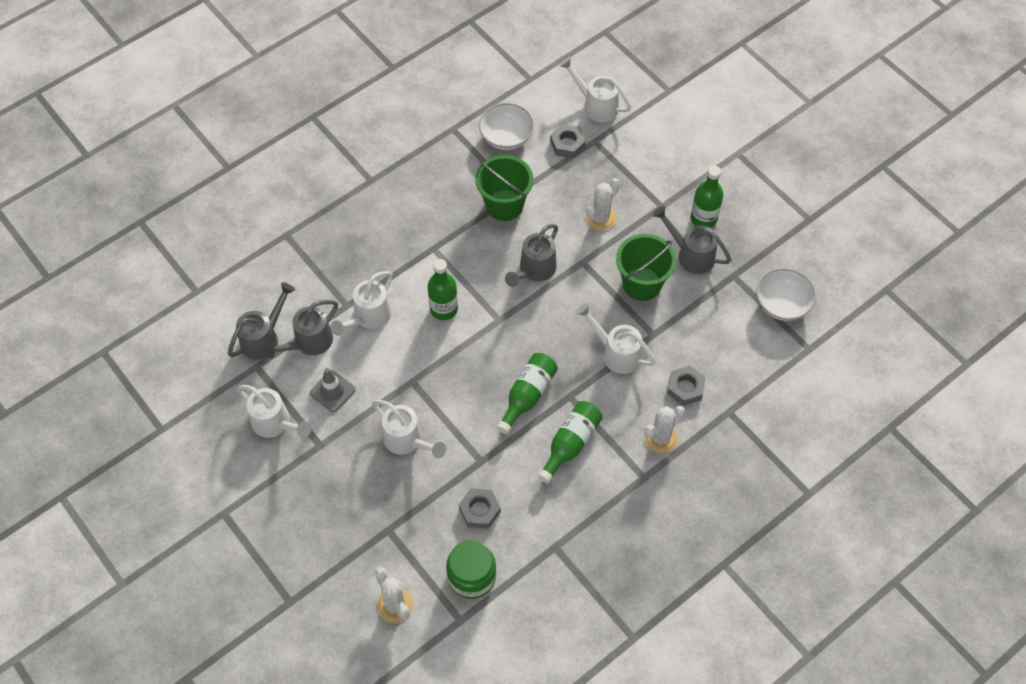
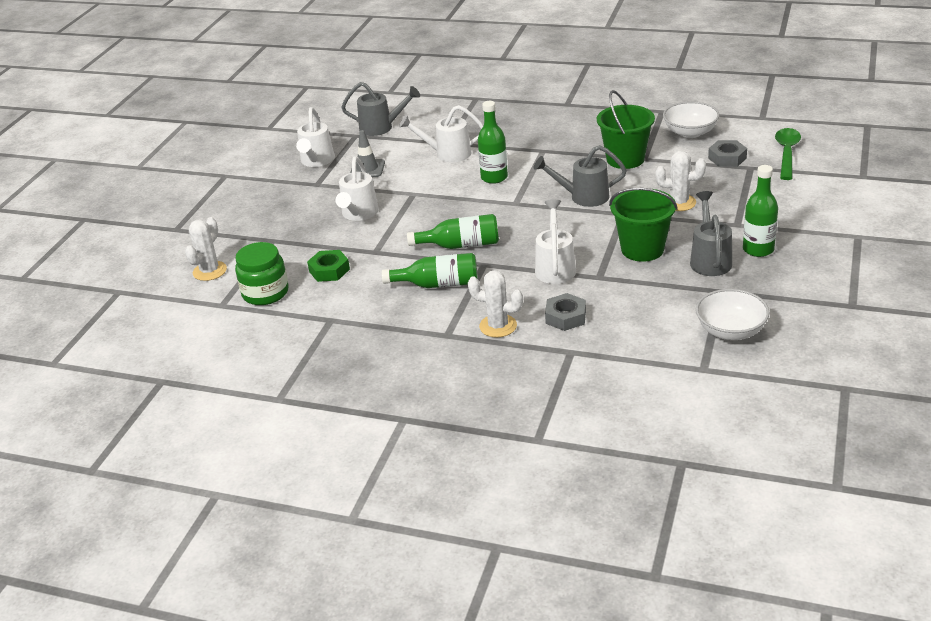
camera: 60 degrees right, 25 degrees down
grey watering can [263,300,338,359] -> none
grey nut [459,488,501,529] -> green nut [307,250,350,282]
white watering can [559,57,631,122] -> green spoon [775,128,801,180]

